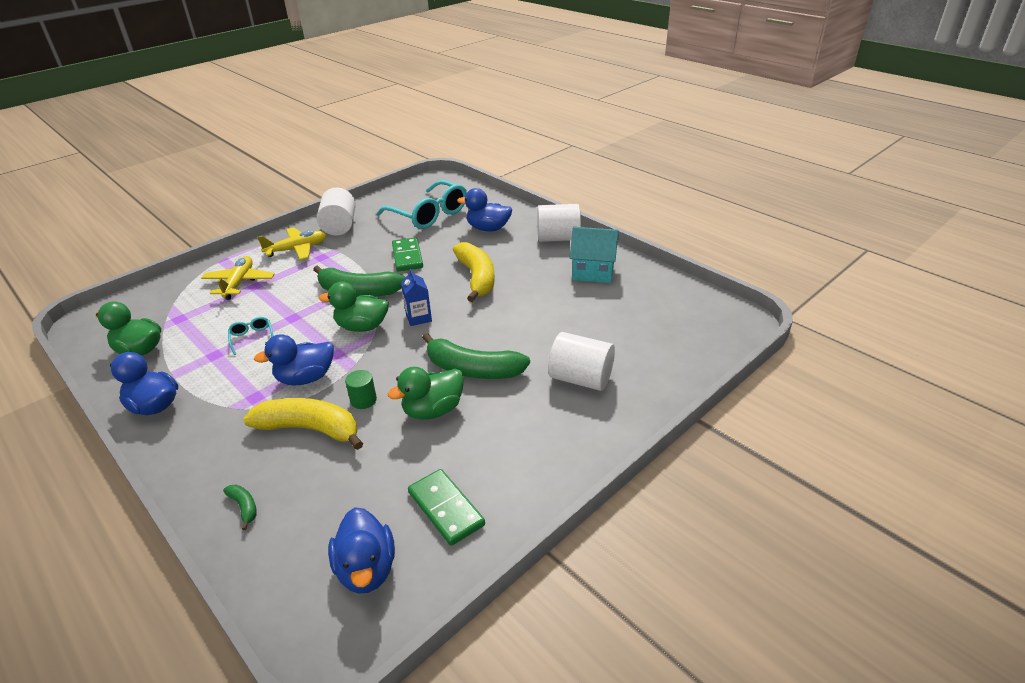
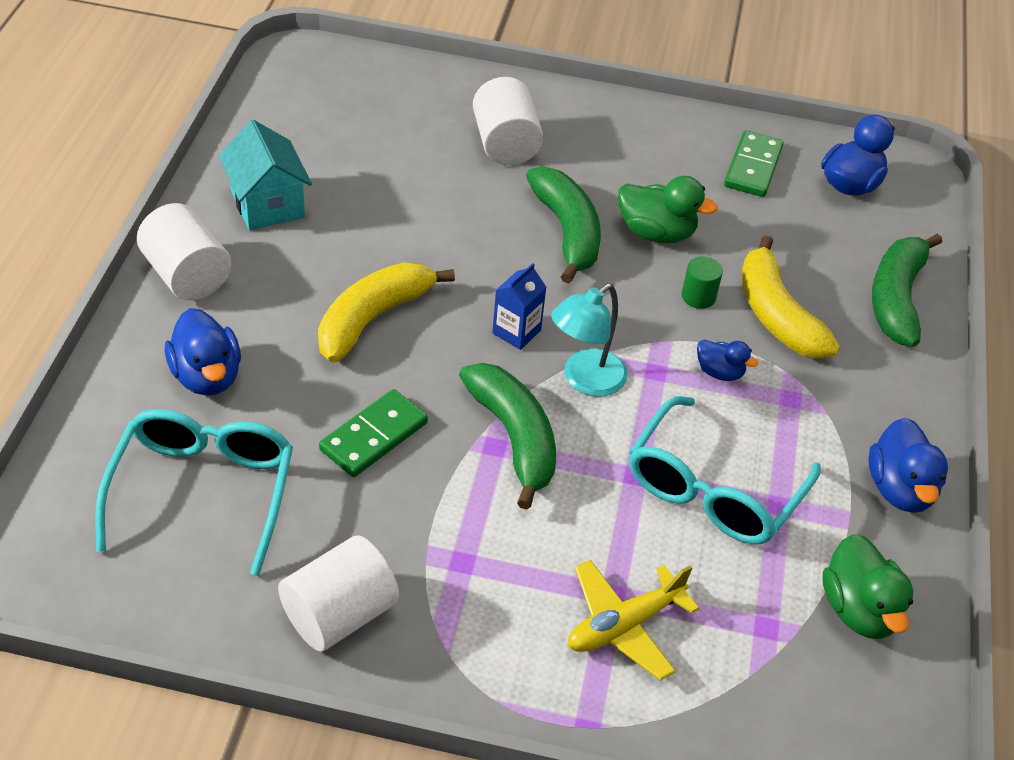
camera: 130 degrees left, 10 degrees up
green banana [223,485,257,530] -> green banana [872,233,942,347], size x2.35
turquoise glasses [228,317,274,355] -> turquoise glasses [629,396,821,544], size x2.38
blue duck [254,334,334,386] -> blue duck [697,340,758,381], size x0.59
yellow plane [257,227,326,260] -> none
green duck [319,281,389,332] -> turquoise lamp [551,284,628,397]

